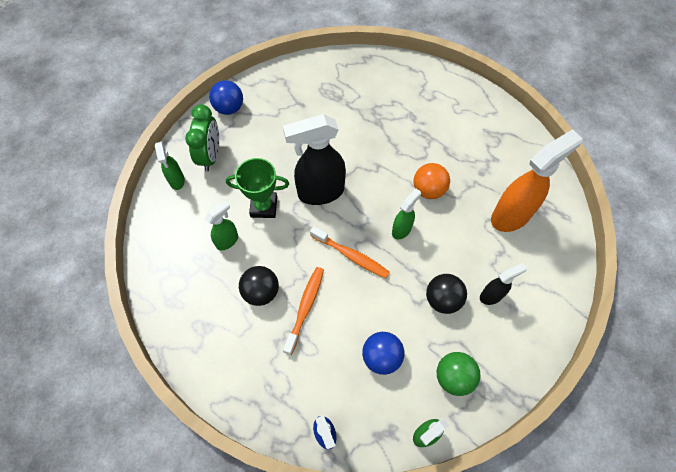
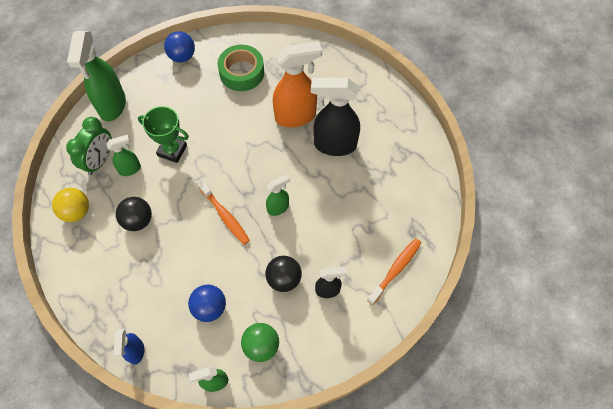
camera: 20 degrees right, 0 degrees up
green spray bottle [155,142,185,190] -> green spray bottle [67,31,126,121], size x1.93
green clock [185,104,219,171] -> green clock moved to [66,117,112,175]
black spray bottle [283,114,346,205] -> black spray bottle moved to [311,78,360,156]
orange toothbrush [283,267,324,355] -> orange toothbrush moved to [367,238,421,305]
orange ball [414,163,450,199] -> none
orange spray bottle [491,129,583,232] -> orange spray bottle moved to [273,41,322,127]
none -> yellow ball [52,188,89,222]
none -> green tape [217,45,264,91]

